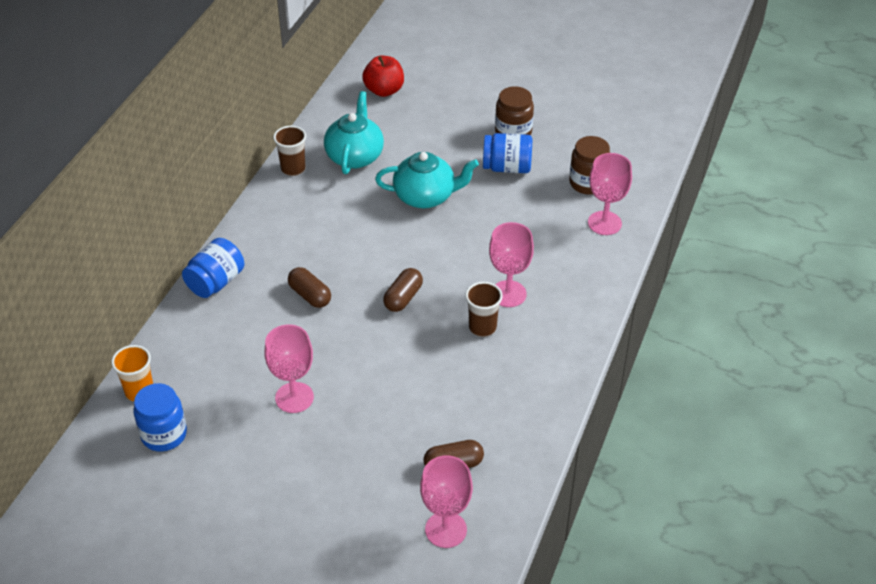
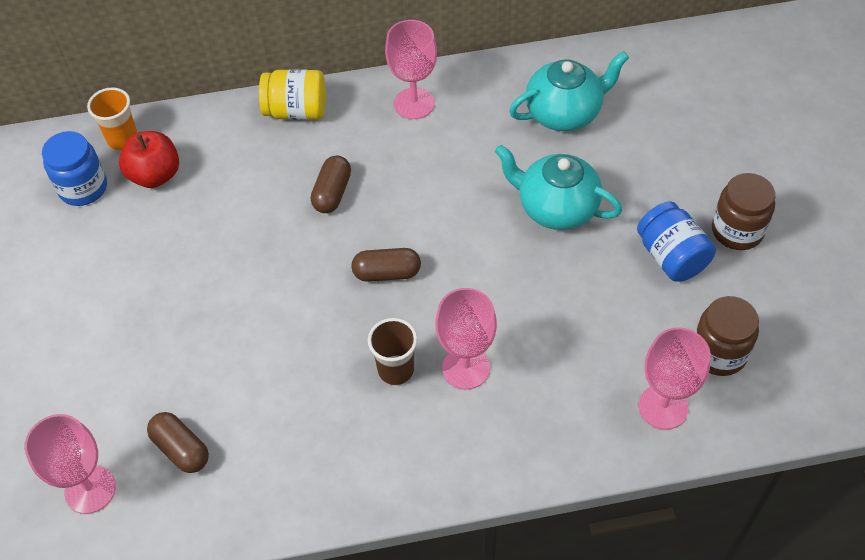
camera: 60 degrees right, 10 degrees up
blue jar [182,238,244,298] -> yellow jar [259,69,326,120]
pink goblet [264,324,314,413] -> pink goblet moved to [385,20,437,119]
brown cup [273,126,306,176] -> none
red apple [362,56,404,97] -> red apple moved to [119,131,179,188]
turquoise teapot [375,152,479,208] -> turquoise teapot turned 150 degrees clockwise [495,145,622,230]

